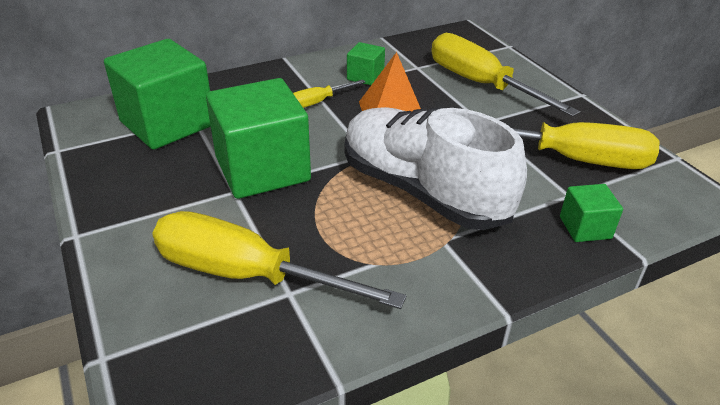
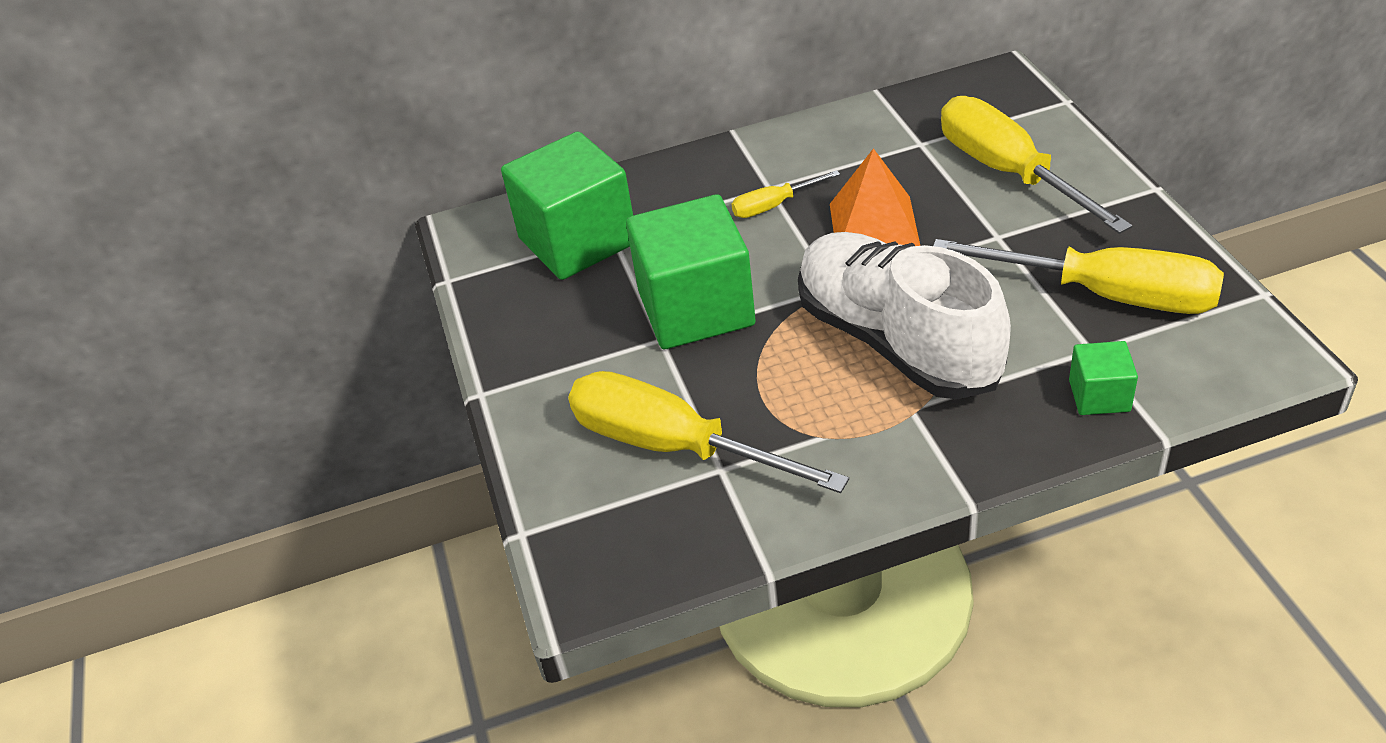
camera: 15 degrees right, 5 degrees up
green cube [347,42,385,85] -> none

